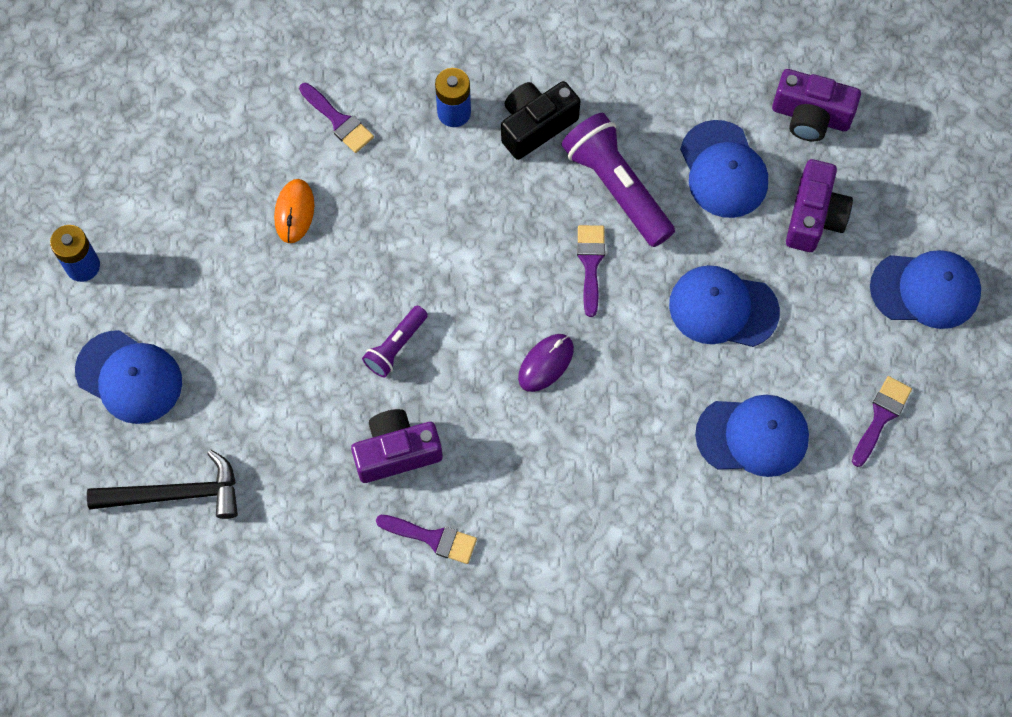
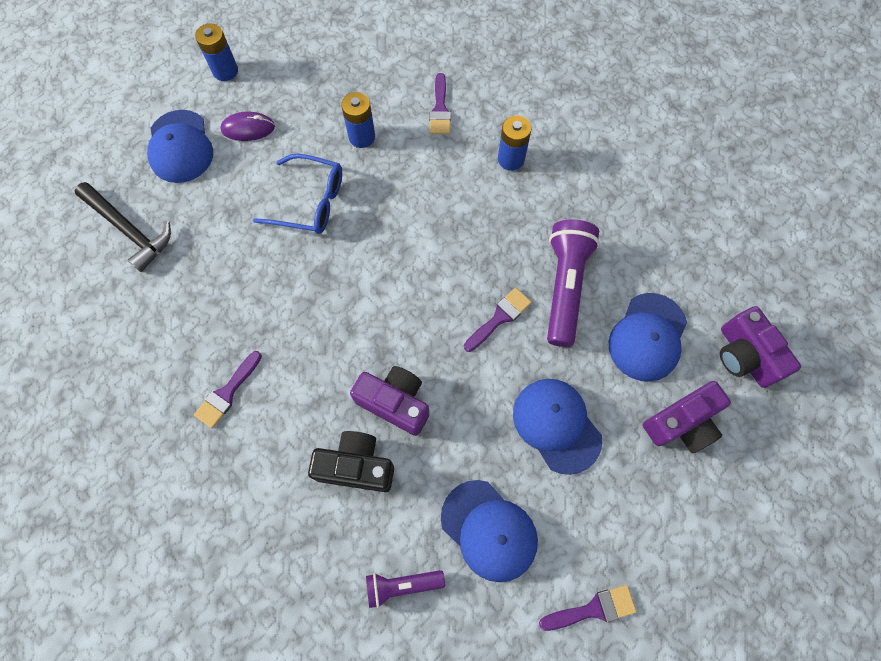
camera: 45 degrees right, 0 degrees up
orange mouse [274,179,314,243] -> blue battery [341,92,375,148]
purple camera [351,409,443,483] -> purple camera moved to [350,366,429,436]
purple flashlight [362,306,428,377] -> purple flashlight moved to [366,570,445,608]
purple brush [376,515,477,564] -> purple brush turned 60 degrees clockwise [194,351,262,428]
black camera [501,81,580,160] -> black camera moved to [308,431,394,492]
purple mouse [518,334,574,392] -> purple mouse moved to [220,112,275,141]
blue cap [870,250,981,329] -> none
none -> blue glasses [253,153,342,234]

